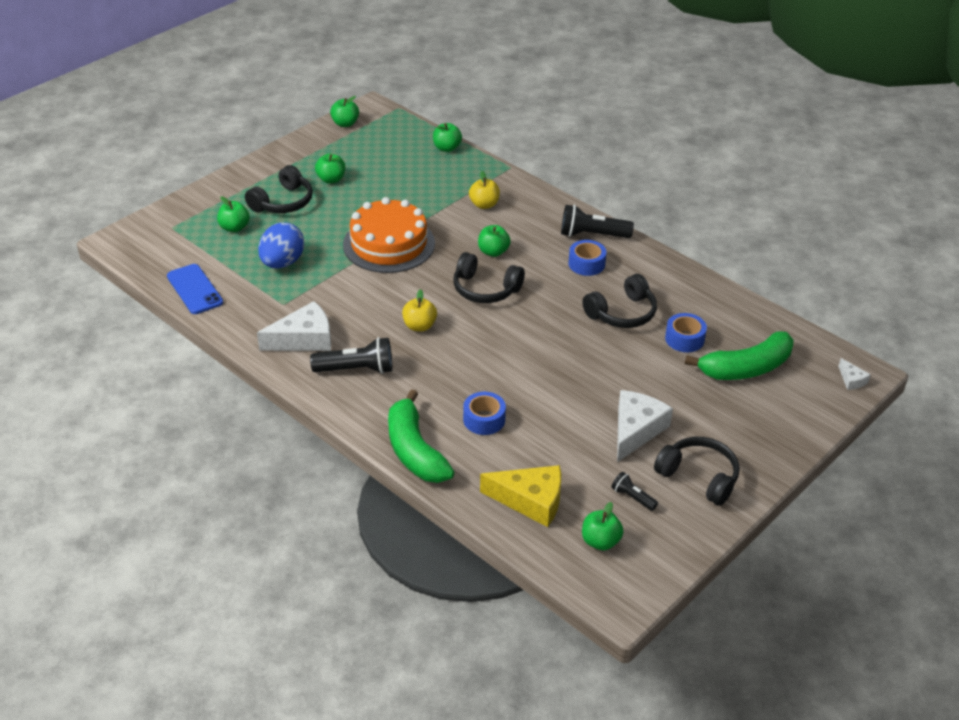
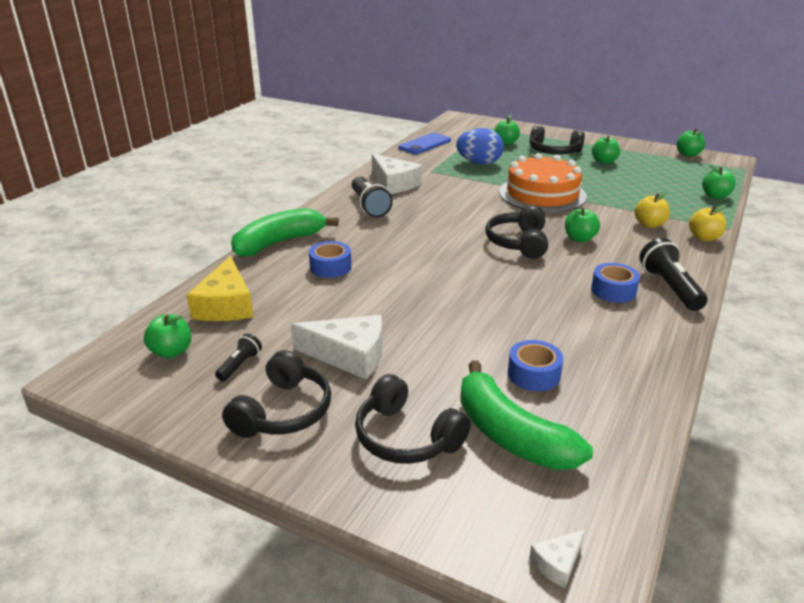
camera: 75 degrees right, 10 degrees down
yellow apple [402,289,437,331] -> yellow apple moved to [689,204,727,241]
black headphones [582,274,657,328] -> black headphones moved to [355,374,471,464]

